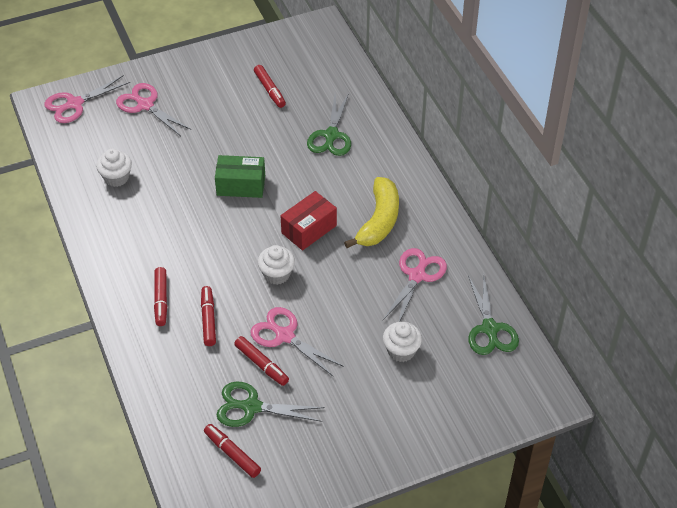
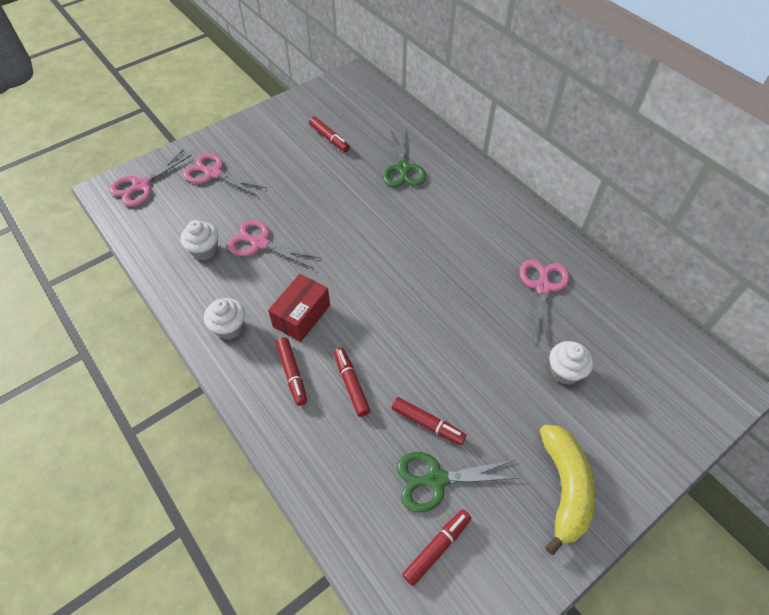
camera: 15 degrees left, 5 degrees up
red marker [204,424,261,478] -> red marker turned 105 degrees clockwise [402,509,471,586]
green box [215,155,265,198] -> none
pink scissors [250,307,344,377] -> pink scissors moved to [227,220,320,269]
white cupcake [257,245,295,285] -> white cupcake moved to [204,298,245,340]
red box [281,191,337,250] -> red box moved to [268,274,330,342]
yellow banana [344,177,399,248] -> yellow banana moved to [540,425,595,555]
green scissors [468,272,519,355] -> none

